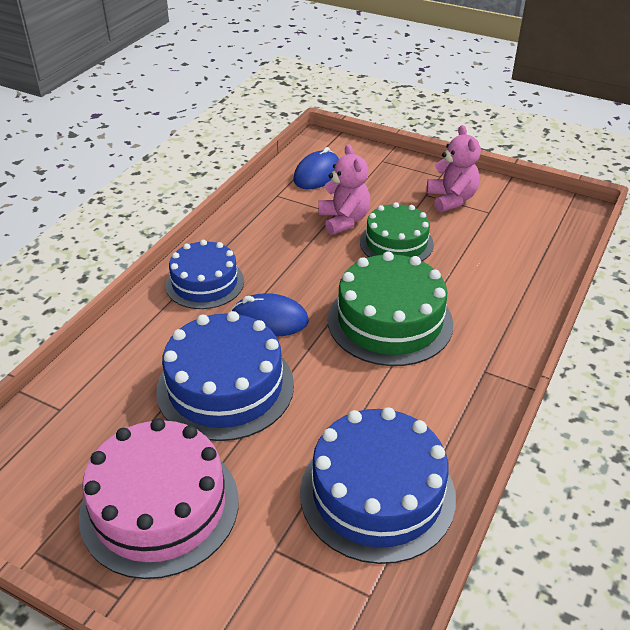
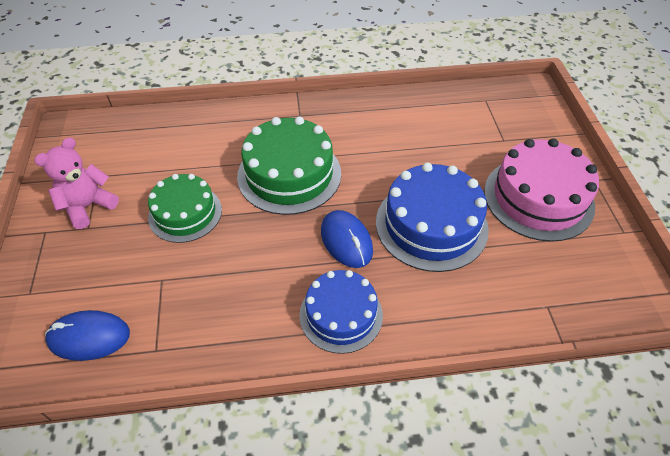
camera: 125 degrees left, 10 degrees up
blue cake [300,407,456,564] -> none
pink teddy bear [319,144,370,235] -> none

